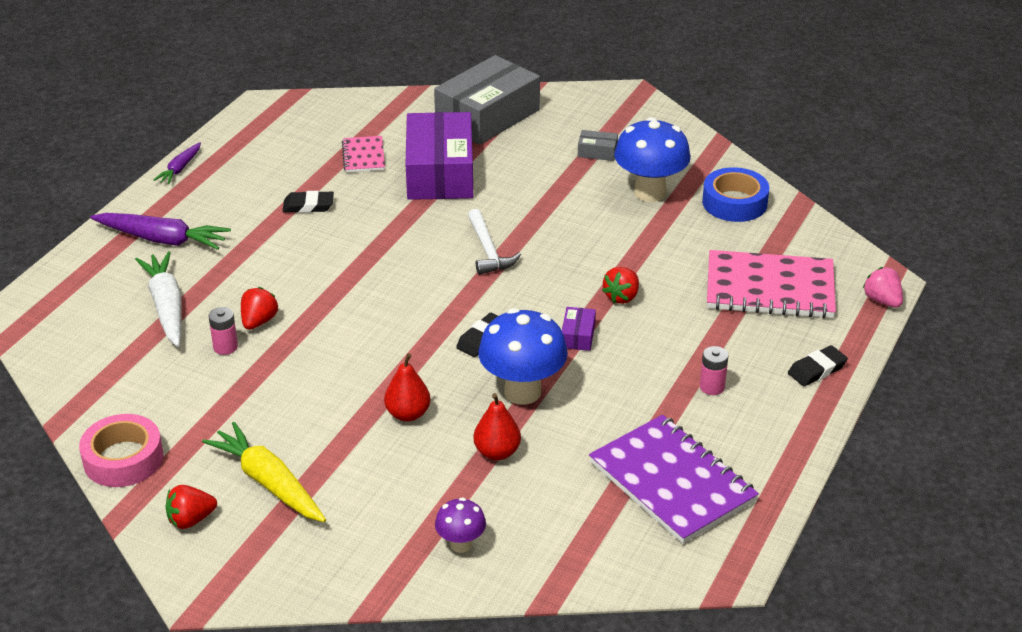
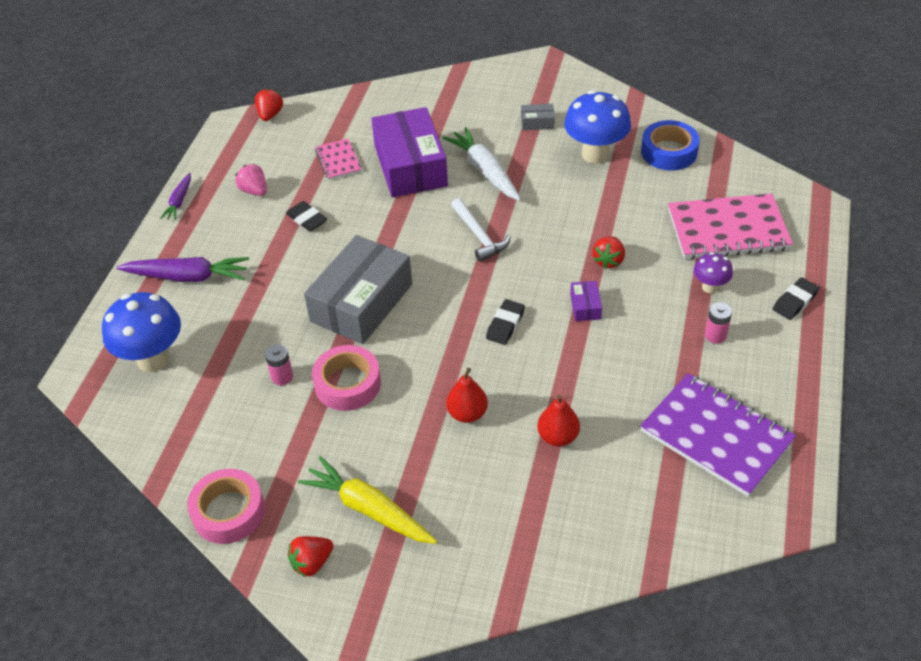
camera: 10 degrees left, 10 degrees up
white carrot [135,251,182,347] -> white carrot moved to [443,127,521,201]
red strawberry [241,287,279,330] -> red strawberry moved to [255,88,283,121]
black eraser [283,191,334,213] -> black eraser turned 60 degrees clockwise [286,201,327,231]
grey box [434,55,540,145] -> grey box moved to [304,235,412,344]
purple mushroom [435,497,486,553] -> purple mushroom moved to [694,252,733,293]
blue mushroom [478,308,568,405] -> blue mushroom moved to [102,292,181,372]
pink strawberry [863,267,903,308] -> pink strawberry moved to [235,164,267,196]
none -> pink tape [312,345,381,411]

